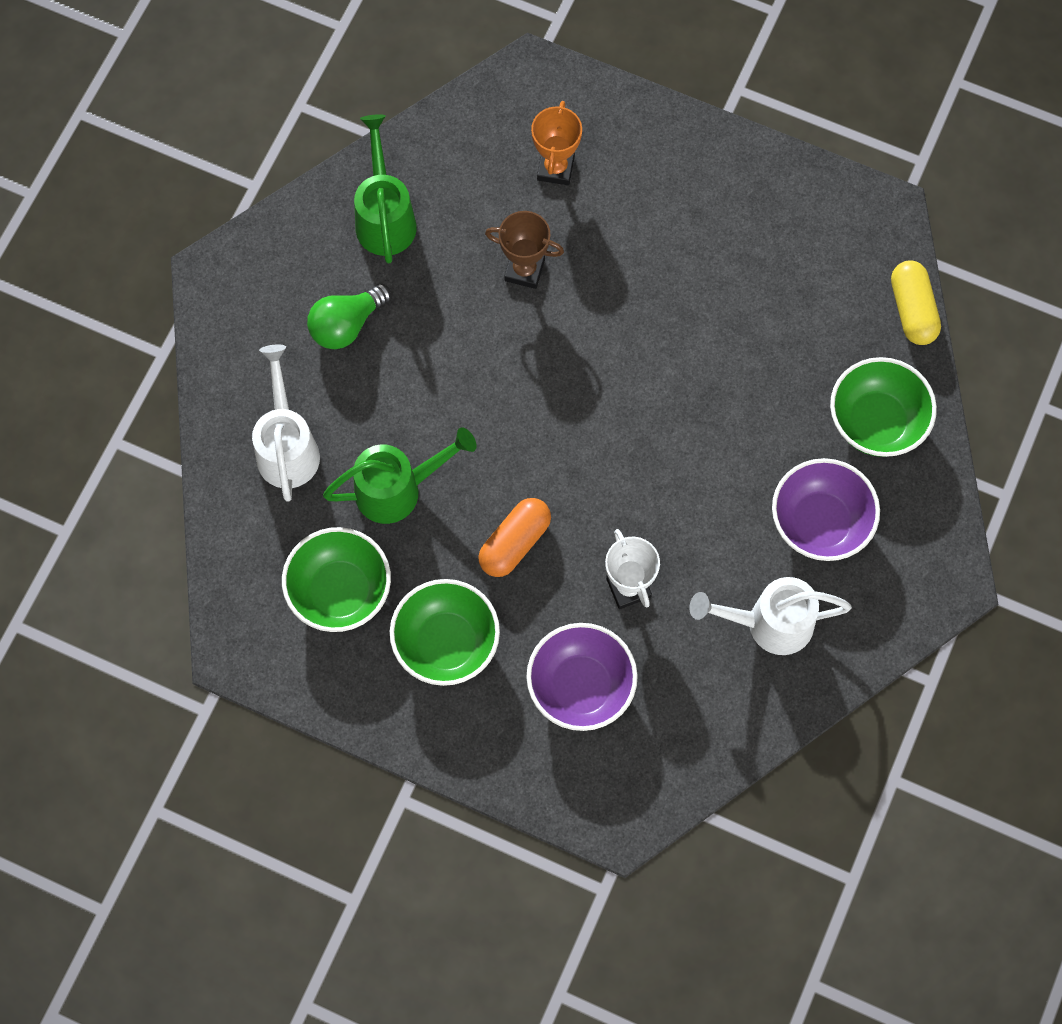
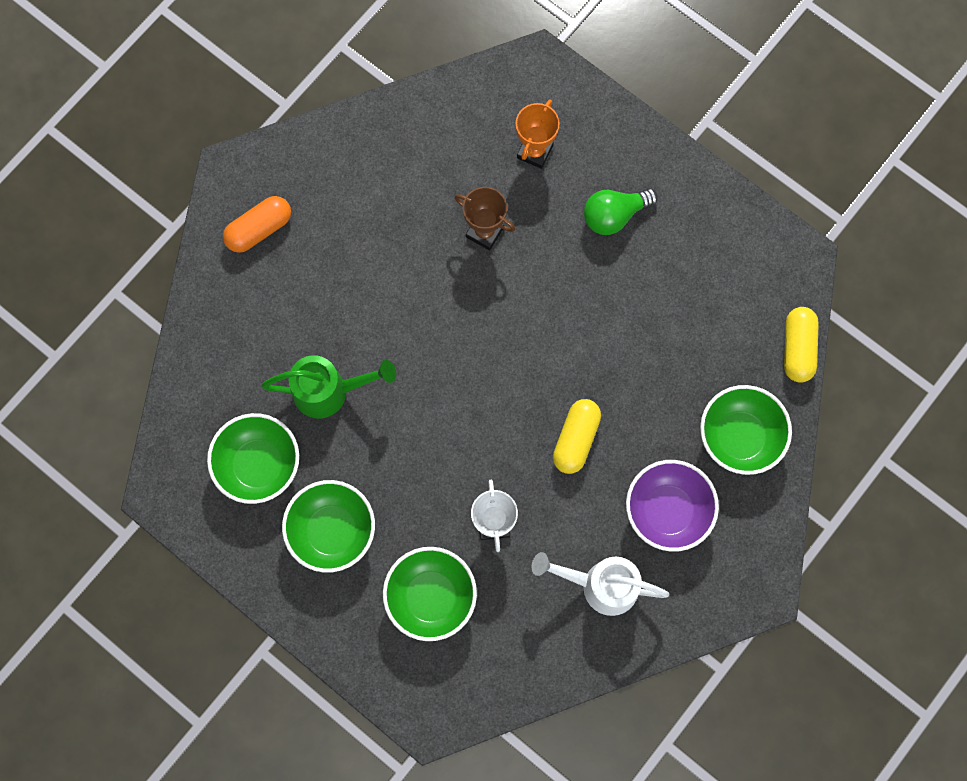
camera: 15 degrees right, 5 degrees up
white watering can [252,344,320,502] -> none
green light bulb [307,283,391,349] -> green light bulb moved to [584,188,658,235]
green watering can [354,114,417,263] -> none
orange capsule [478,498,551,577] -> orange capsule moved to [223,196,291,253]
purple bowl [526,623,638,731] -> green bowl [383,547,477,641]
none -> yellow capsule [553,399,601,474]

